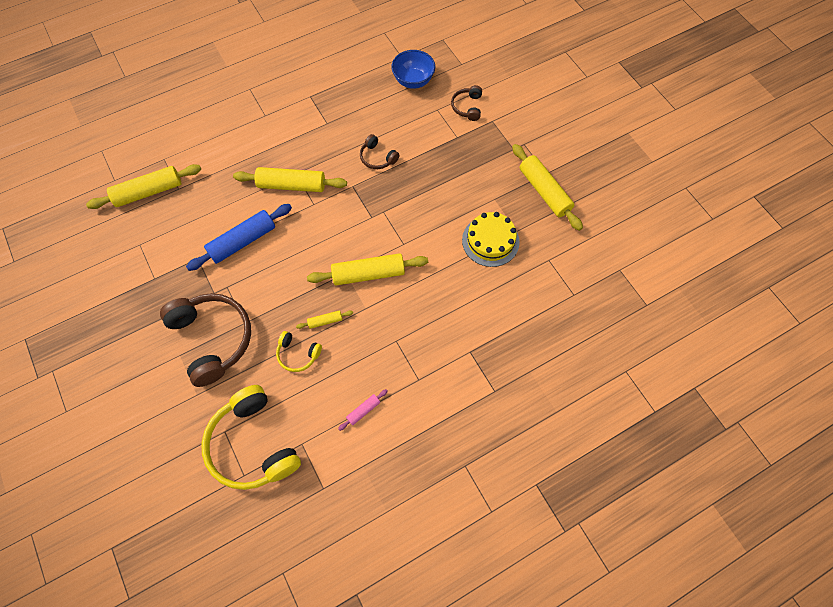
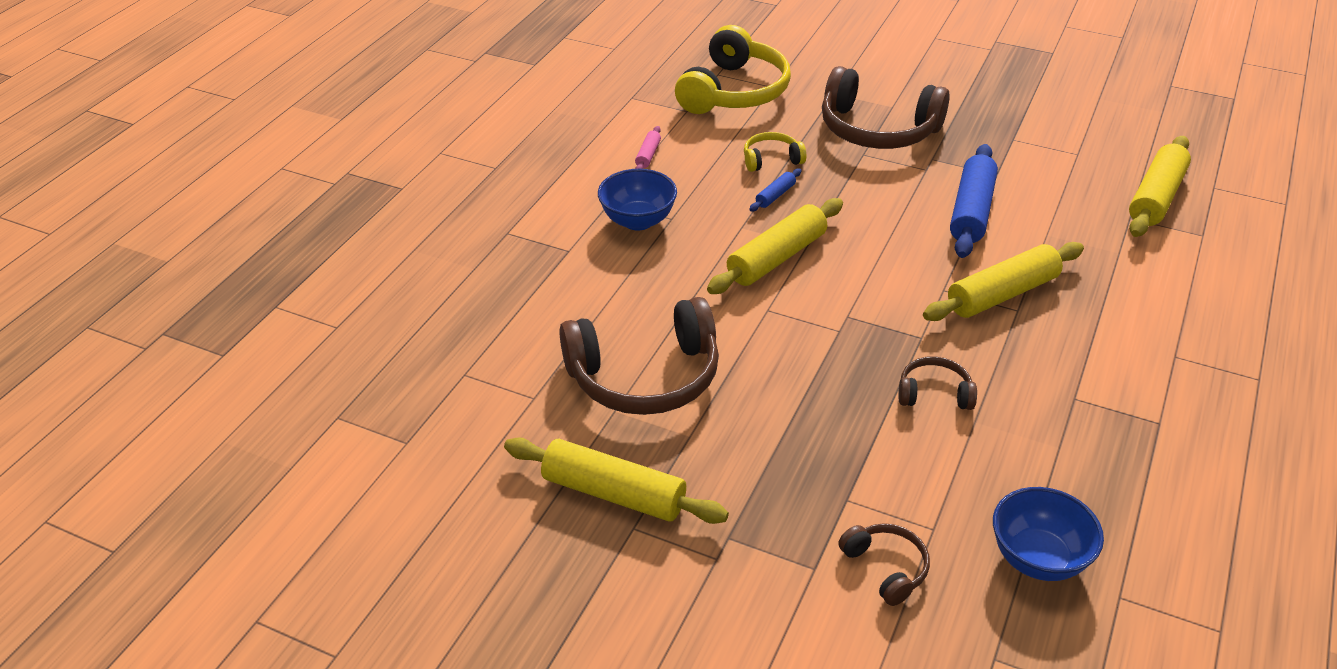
camera: 145 degrees right, 25 degrees down
yellow headphones [201,385,301,490] -> yellow headphones turned 90 degrees clockwise [675,25,791,114]
yellow rolling pin [296,310,353,329] -> blue rolling pin [749,168,801,212]
yellow cake [462,212,520,267] -> brown headphones [559,297,719,415]
none -> blue bowl [598,169,677,231]

